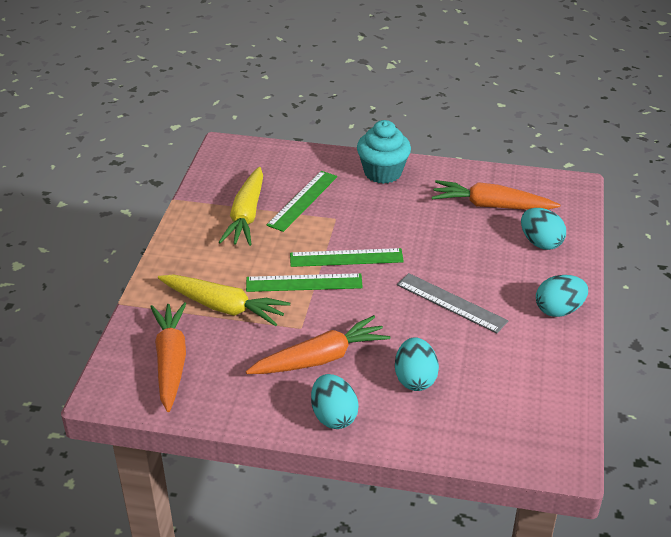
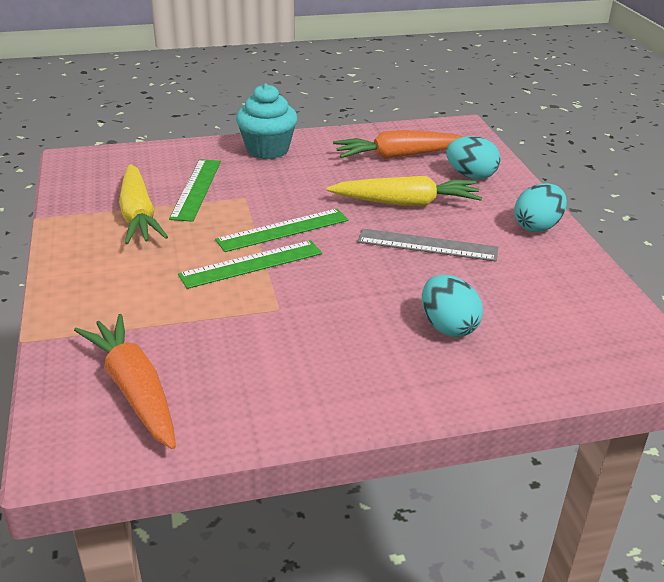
camera: 25 degrees left, 5 degrees down
yellow carrot [158,275,290,326] -> yellow carrot moved to [327,176,482,206]
orange carrot [246,315,391,374] -> none
turquoise egg [311,374,359,429] -> none

